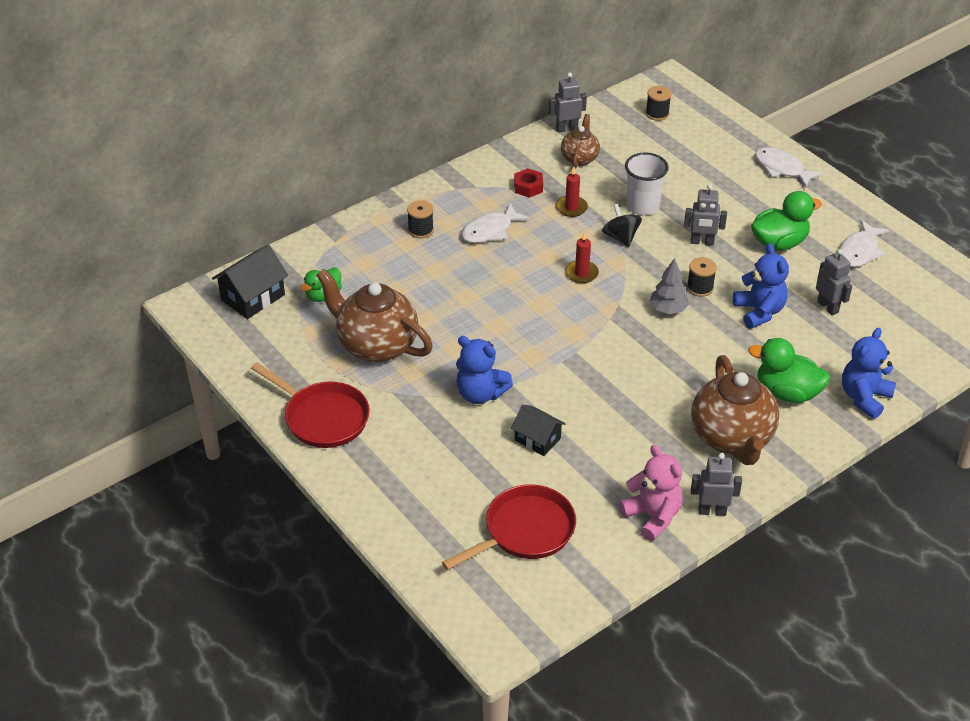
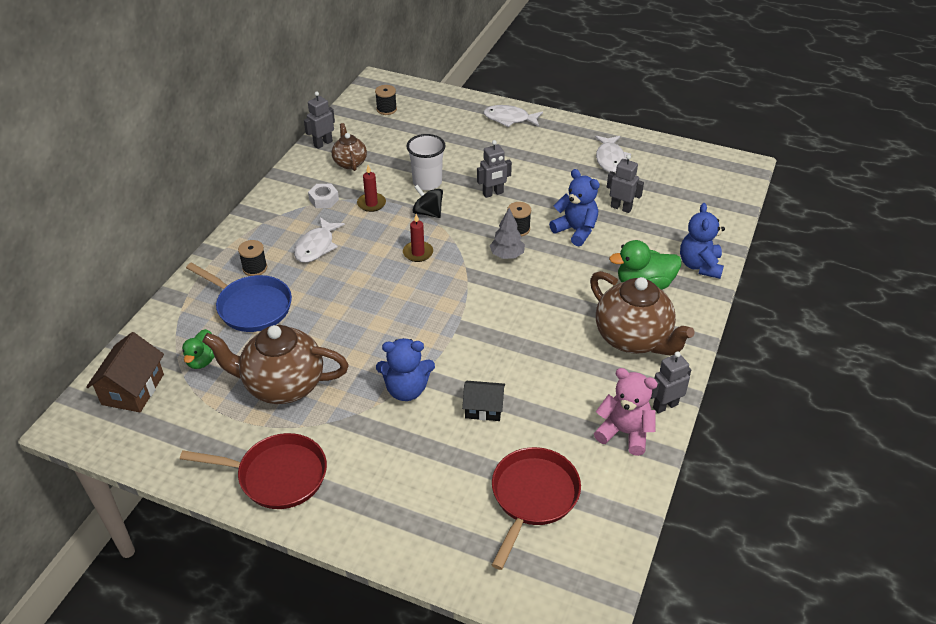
camera: 30 degrees left, 0 degrees up
black house [212,245,288,319] -> brown house [86,332,164,412]
red nut [514,168,543,198] -> white nut [308,184,339,208]
green duck [751,191,822,251] -> none
none -> blue pan [186,262,292,332]

